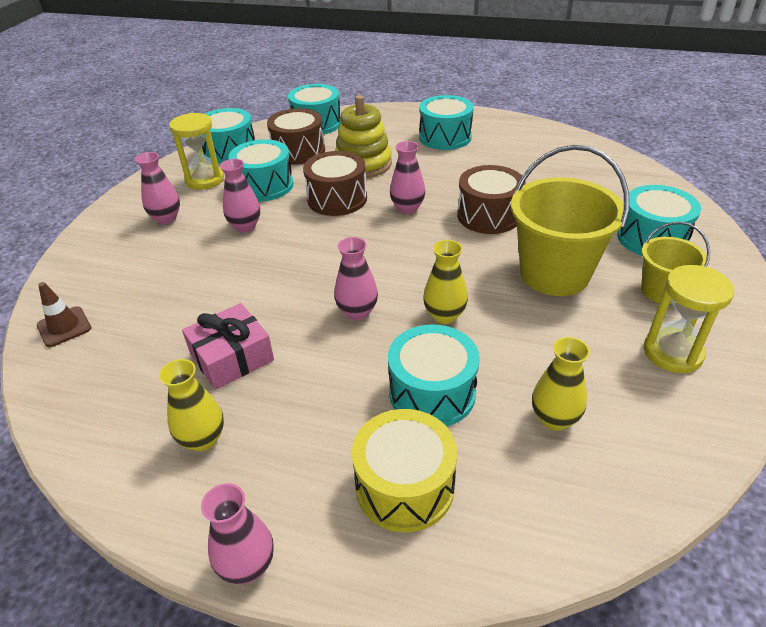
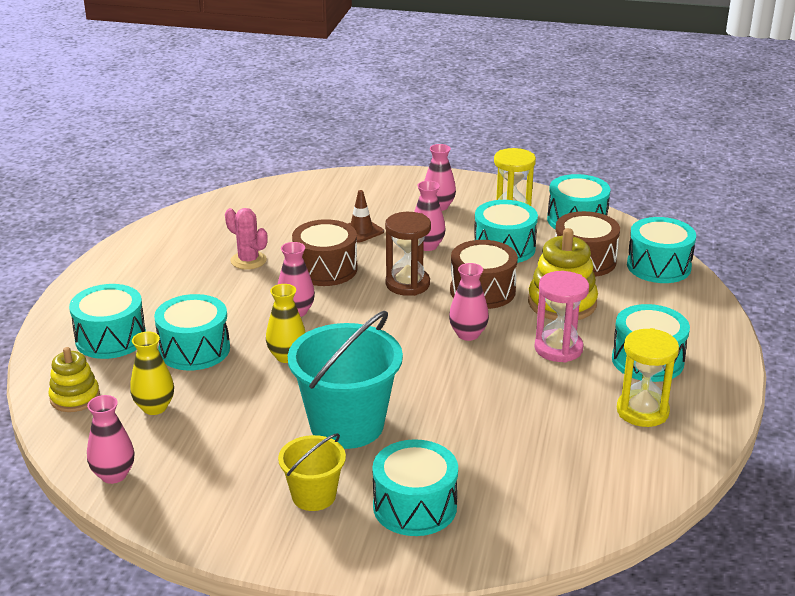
camera: 85 degrees right, 10 degrees down
brown traffic cone [37,282,91,347] -> brown traffic cone moved to [348,190,384,242]
yellow vase [159,359,224,451] -> none
pink gift [182,303,274,390] -> pink cactus [225,208,268,269]
pink vase [201,483,274,584] -> pink vase moved to [87,395,135,484]
yellow drum [352,409,457,532] -> turquoise drum [69,284,146,359]
brown drum [457,165,526,234] -> brown drum moved to [292,219,357,286]
yellow bucket [511,145,629,296] -> turquoise bucket [288,311,403,449]
yellow hourglass [643,265,734,373] -> yellow hourglass moved to [617,328,679,427]
none -> yellow stacking toy [48,347,100,412]
none -> brown hourglass [385,212,431,296]
none -> pink hourglass [535,271,589,362]

